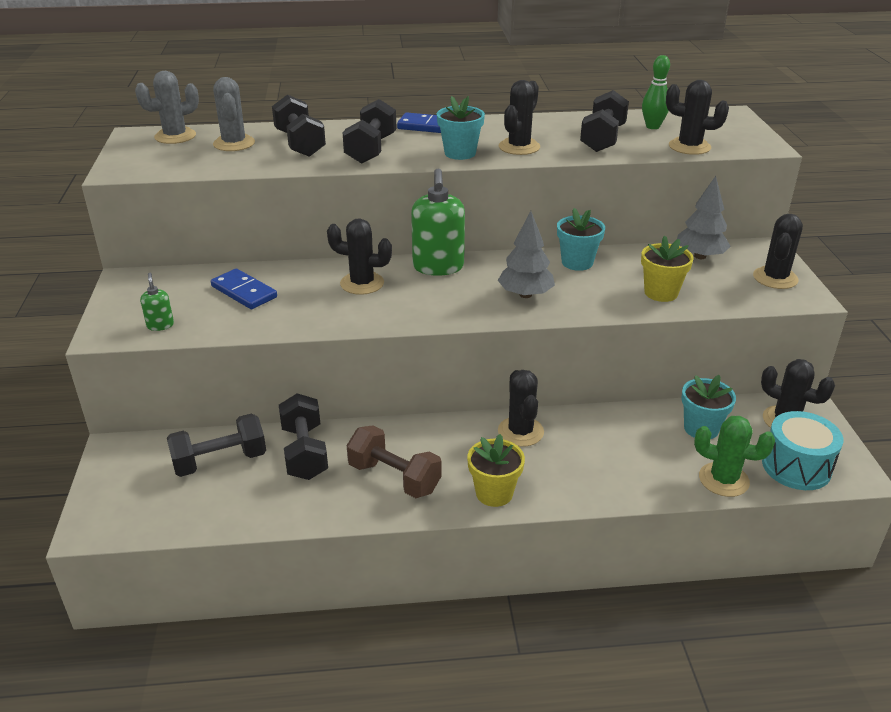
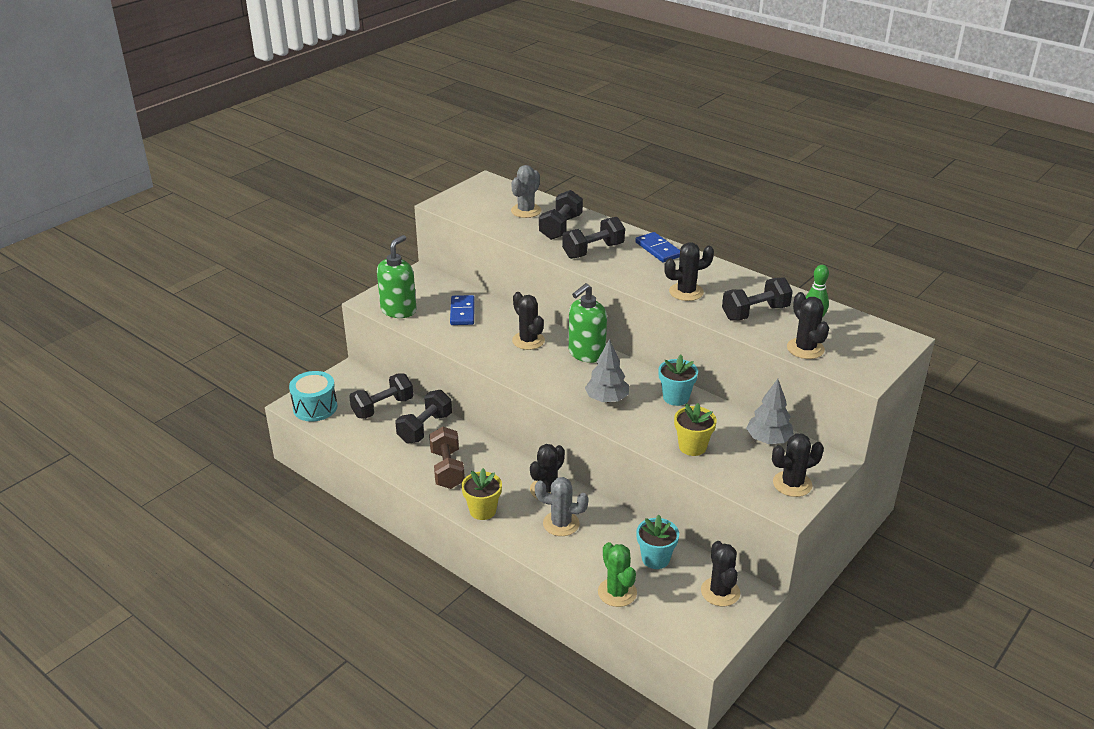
camera: 45 degrees right, 0 degrees up
grey cactus [135,71,199,144] -> grey cactus moved to [535,477,589,536]
green soap dispenser [140,272,174,331] -> green soap dispenser [377,235,417,318], size x2.13
black dumbbell [167,413,266,477] -> black dumbbell turned 60 degrees counterclockwise [349,374,413,419]
turquoise flower pot [437,96,485,160] -> none
turquoise drum [762,411,843,490] -> turquoise drum moved to [289,371,337,422]

